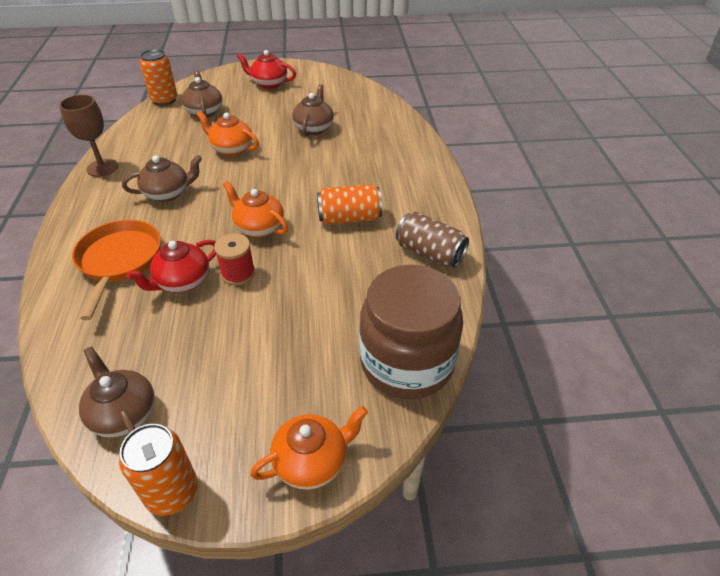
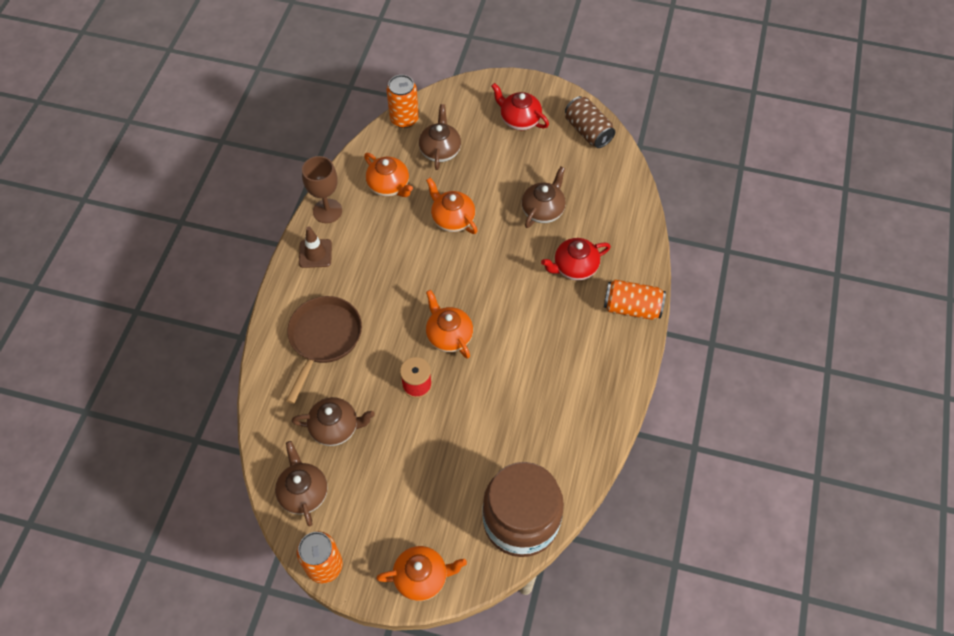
camera: 20 degrees right, 15 degrees up
orange pan [72,220,161,320] -> brown pan [286,296,362,404]
brown teapot [122,155,202,202] -> brown teapot moved to [292,397,375,446]
red teapot [126,240,216,292] -> red teapot moved to [541,238,611,280]
orange can [317,184,382,225] -> orange can moved to [604,280,666,320]
brown can [396,212,469,268] -> brown can moved to [565,96,615,148]
none -> brown traffic cone [299,226,332,268]
none -> orange teapot [364,153,413,197]

